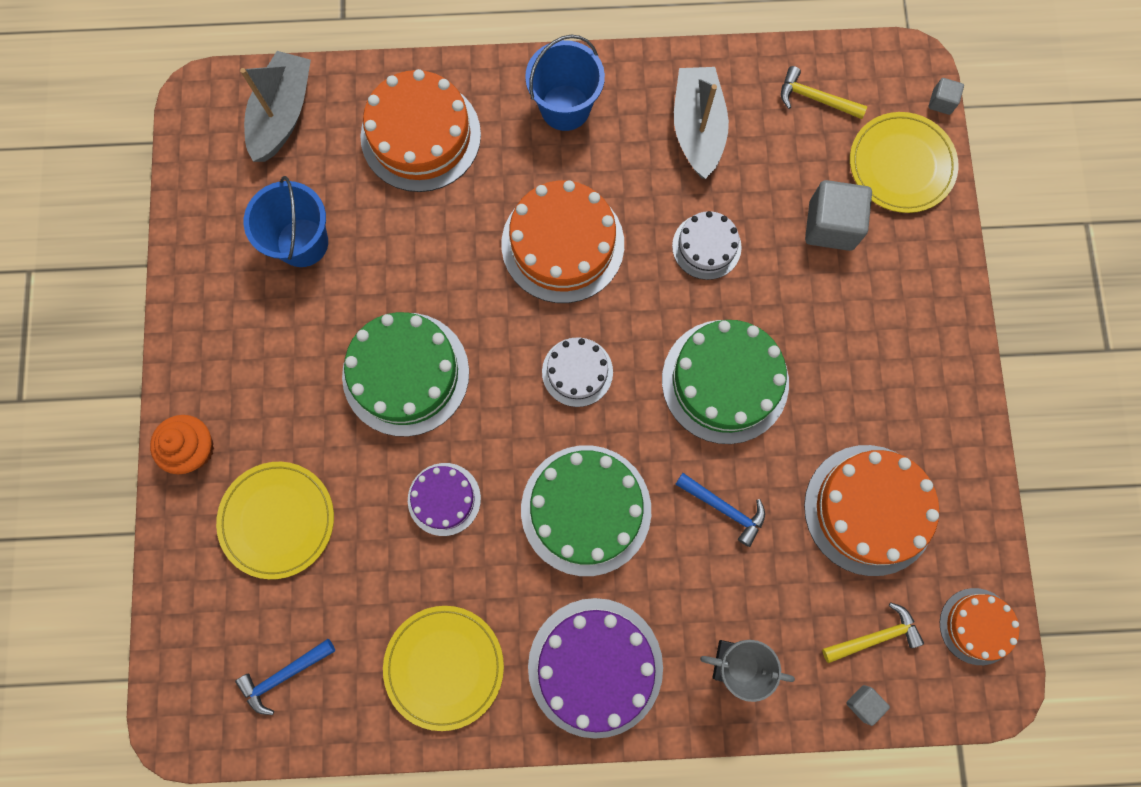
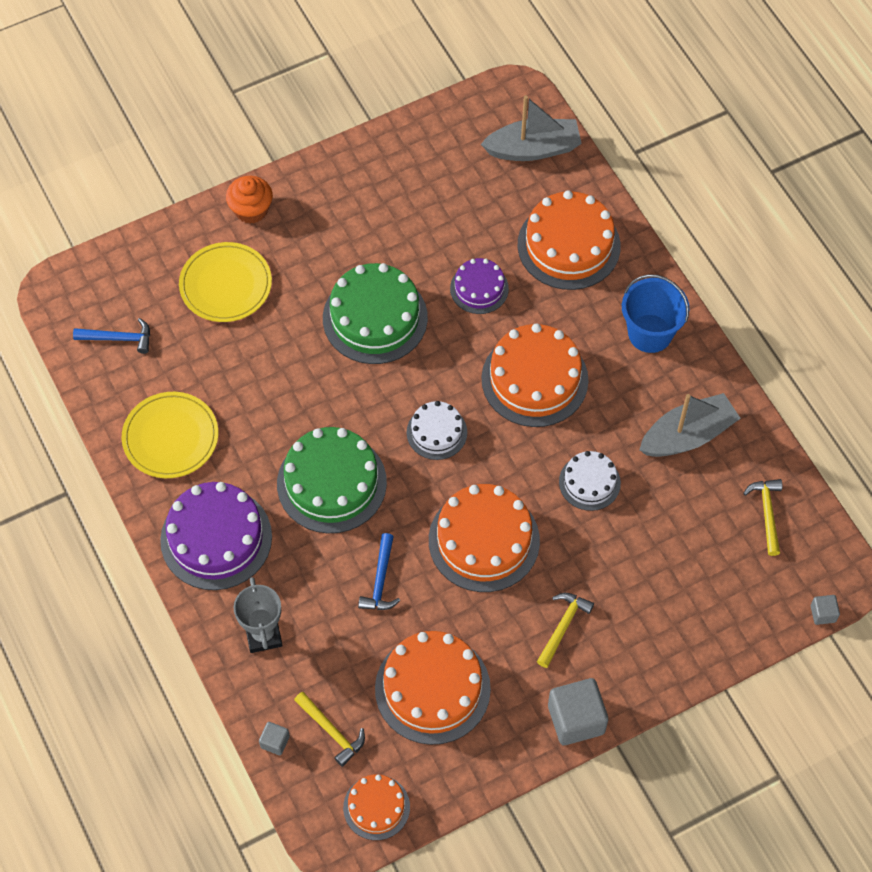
camera: 65 degrees right, 15 degrees down
blue hammer [235,639,335,715] -> blue hammer turned 150 degrees clockwise [73,318,150,354]
blue bucket [244,176,328,267] -> none
purple cake [408,463,481,536] -> purple cake moved to [450,258,509,314]
green cake [662,320,789,444] -> orange cake [429,484,540,592]
grey cube [805,180,872,251] -> grey cube moved to [548,678,608,745]
yellow plate [850,112,959,213] -> none
none -> yellow hammer [537,593,594,668]

